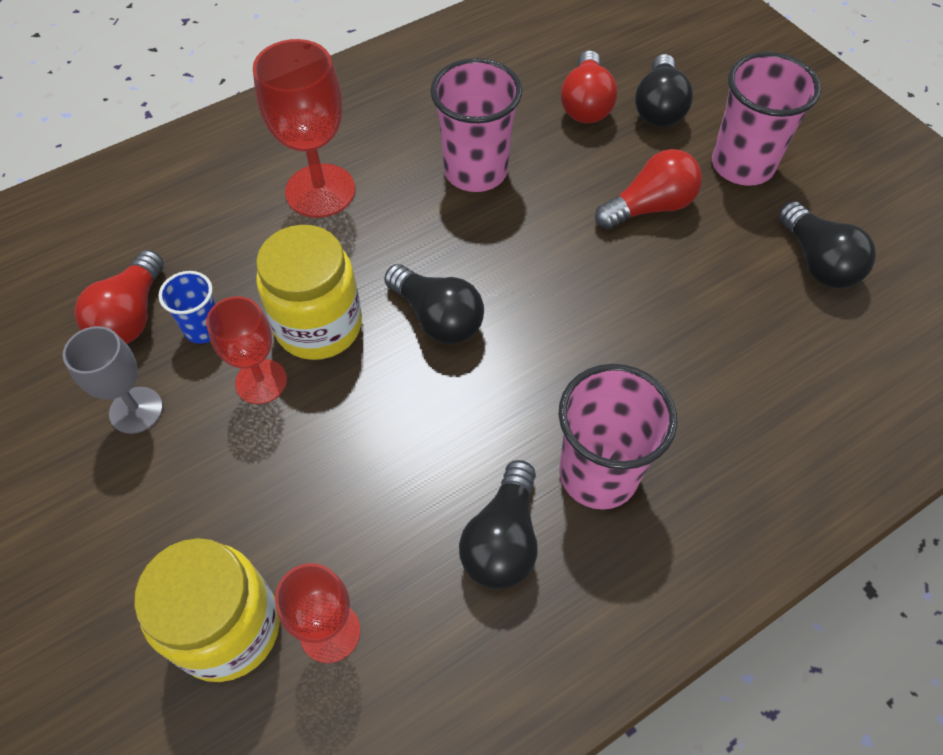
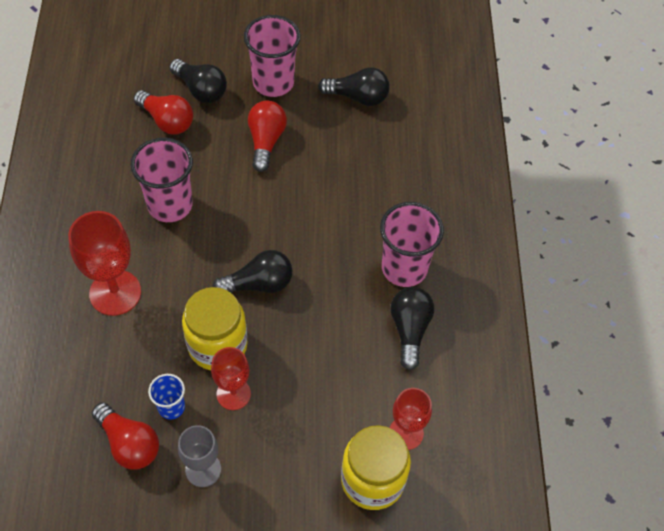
camera: 60 degrees left, 0 degrees up
black light bulb [459,460,537,589] -> black light bulb turned 135 degrees counterclockwise [391,287,434,370]

